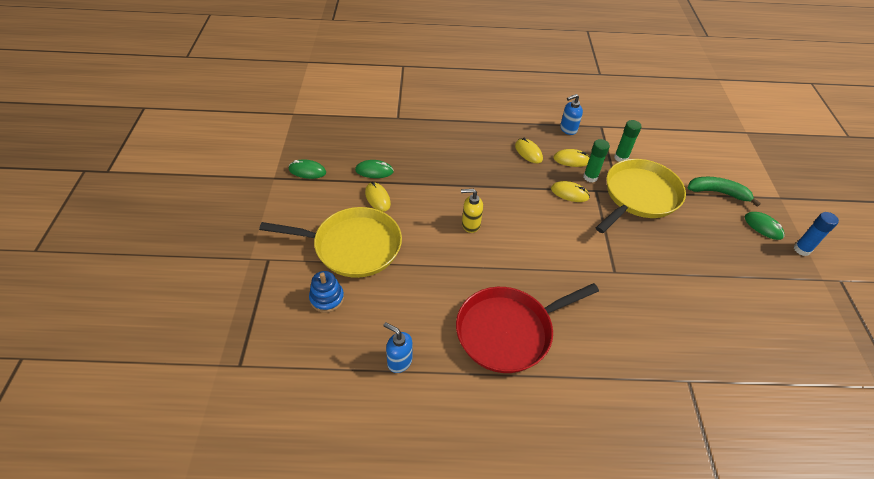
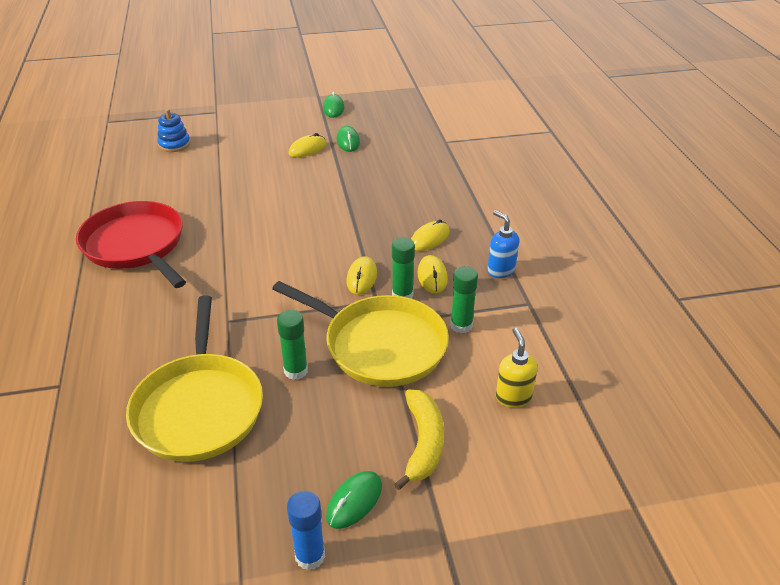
camera: 80 degrees right, 10 degrees down
yellow pan [259,207,402,278] -> yellow pan moved to [126,295,263,462]
blue soap dispenser [383,322,412,373] -> none
yellow soap dispenser [461,189,483,233] -> yellow soap dispenser moved to [496,328,538,408]
green banana [688,177,761,207] -> yellow banana [394,390,444,490]
none -> green glue stick [277,310,308,380]

